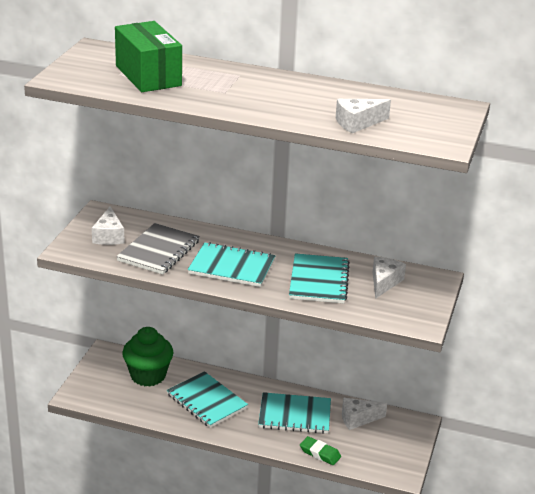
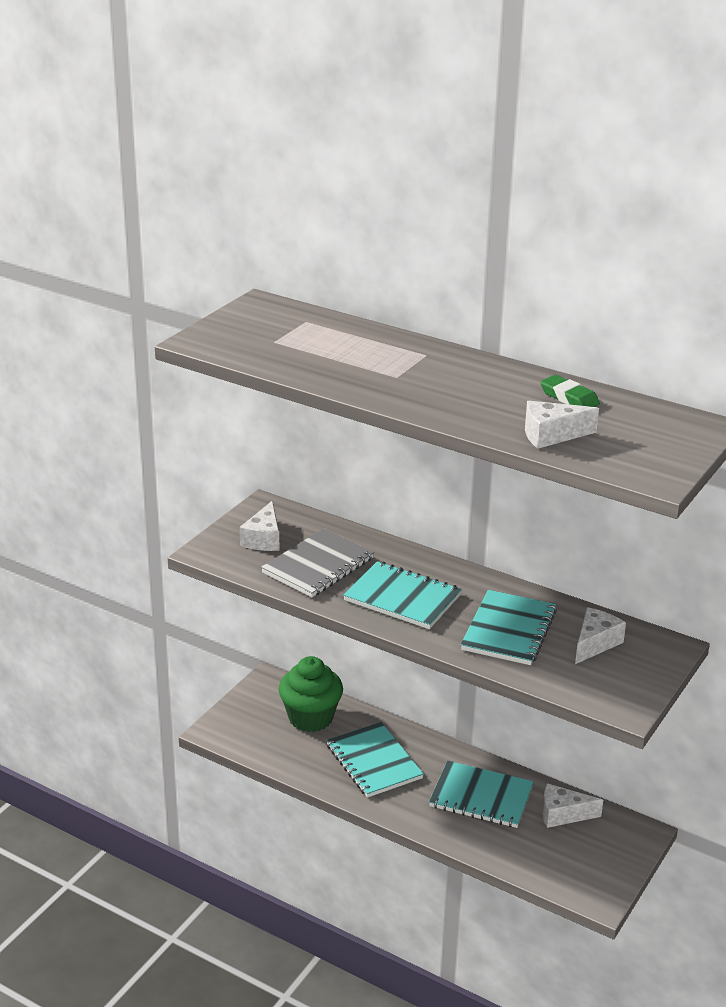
camera: 15 degrees right, 0 degrees up
green box [115,21,182,92] -> none
green eraser [300,436,341,465] -> green eraser moved to [540,375,600,407]

